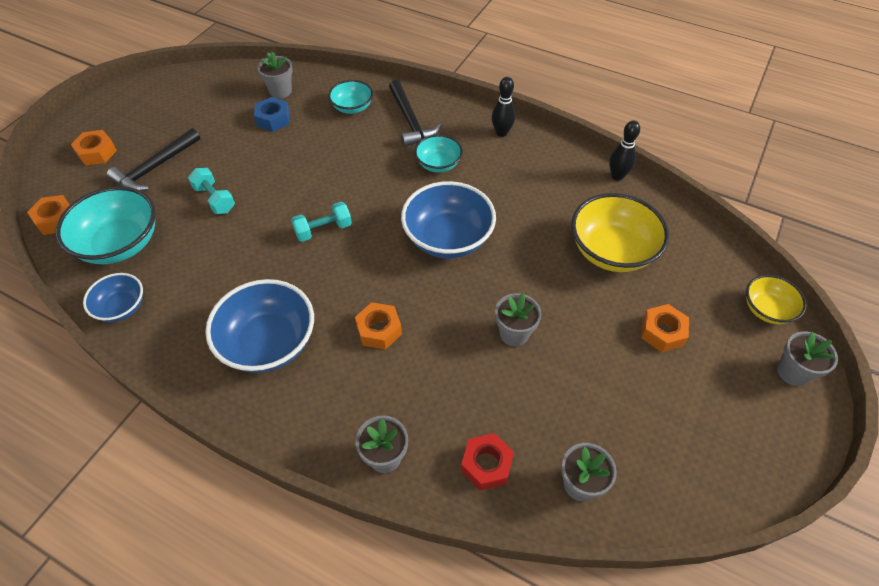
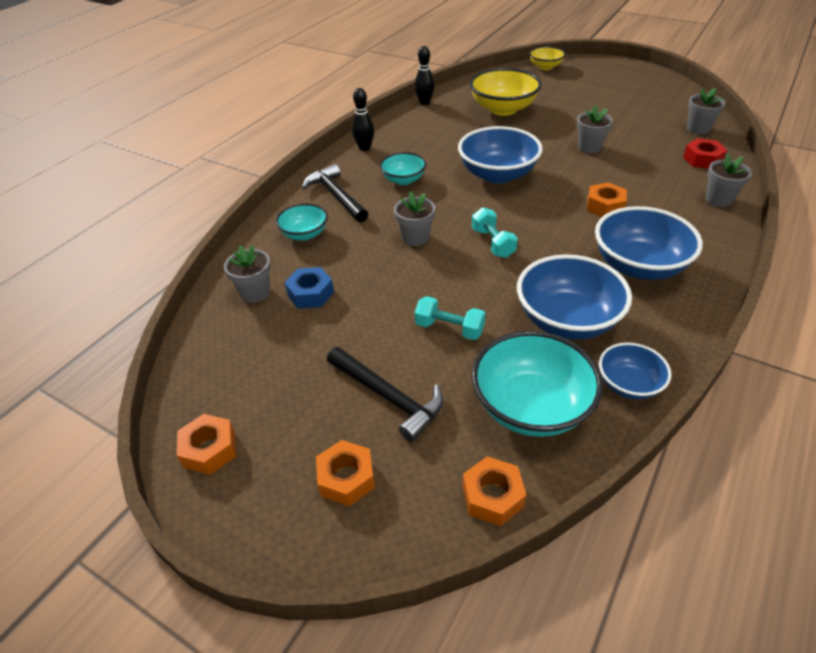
camera: 85 degrees left, 10 degrees down
turquoise dumbbell [188,168,235,214] -> turquoise dumbbell turned 60 degrees clockwise [415,296,486,340]
black hammer [389,80,441,147] -> black hammer turned 105 degrees counterclockwise [302,164,368,223]
orange nut [641,304,689,352] -> orange nut moved to [177,414,236,475]
grey flower pot [777,331,838,386] -> grey flower pot moved to [394,191,435,246]
none -> blue bowl [517,254,632,340]

